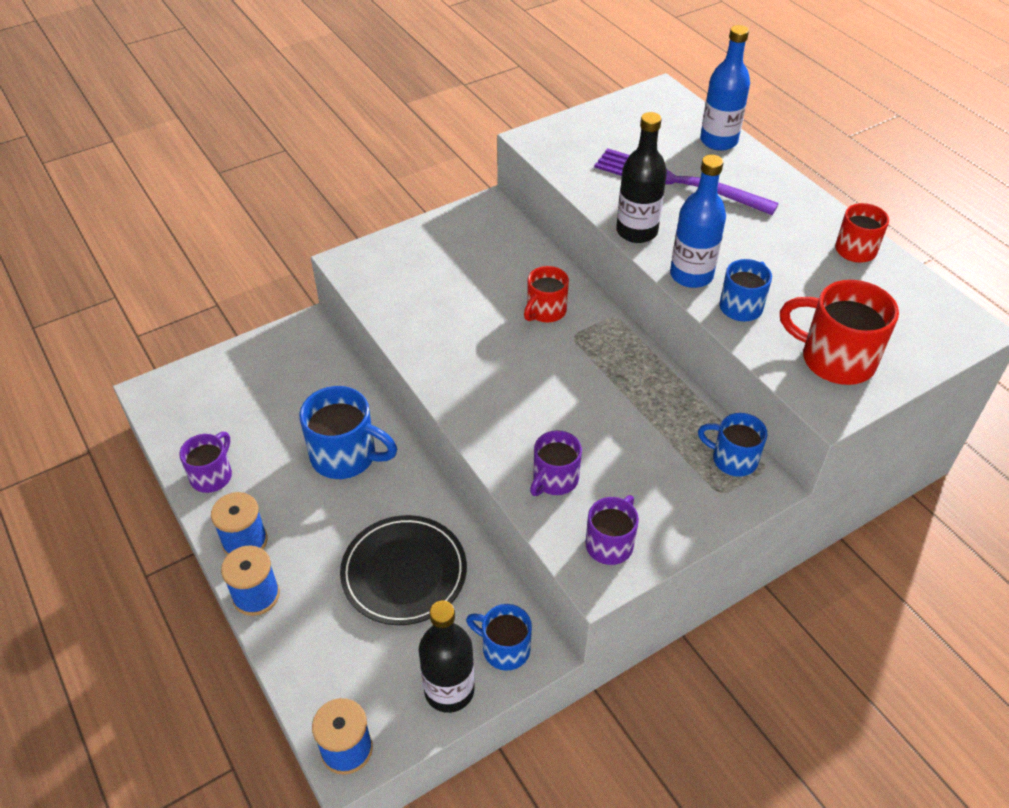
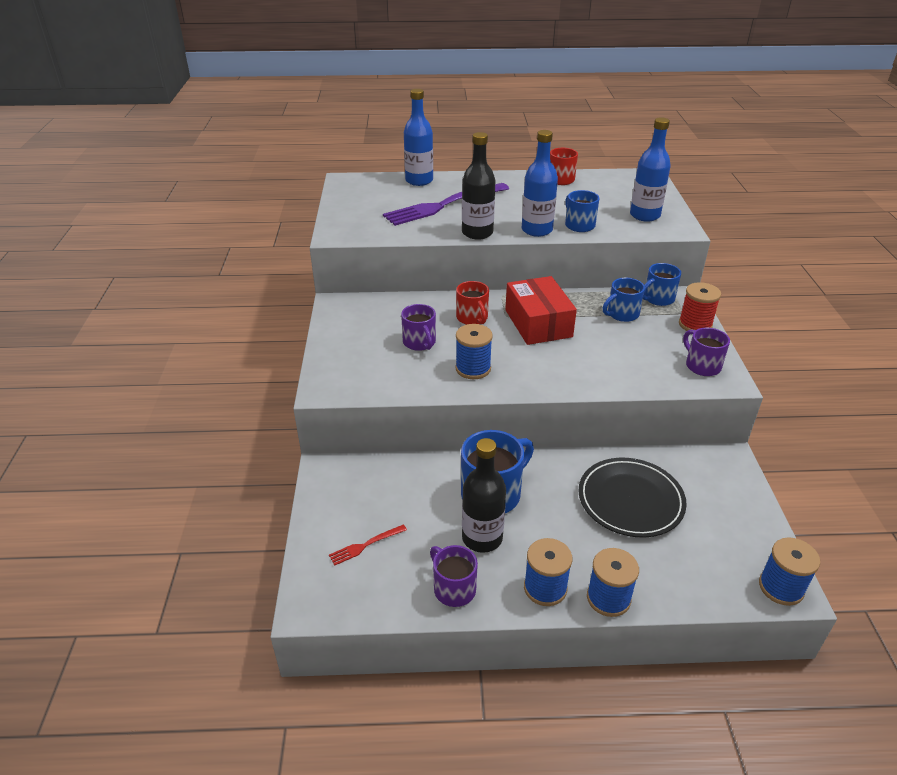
camera: 60 degrees left, 10 degrees down
black bottle [419,601,475,713] -> black bottle moved to [462,438,506,553]
blue mug [466,604,532,671] -> blue mug moved to [603,278,645,322]
purple mug [530,430,582,496] -> purple mug moved to [401,304,436,351]
red mug [780,280,899,385] -> blue bottle [630,117,671,222]
none -> red fork [329,524,407,566]
none -> blue spool [455,324,493,379]
none -> red box [505,276,577,345]
none -> red spool [679,282,721,331]

